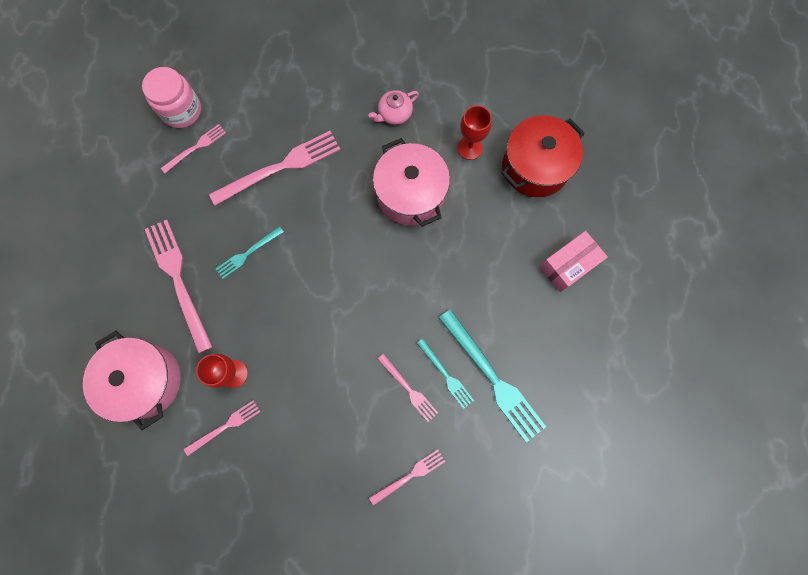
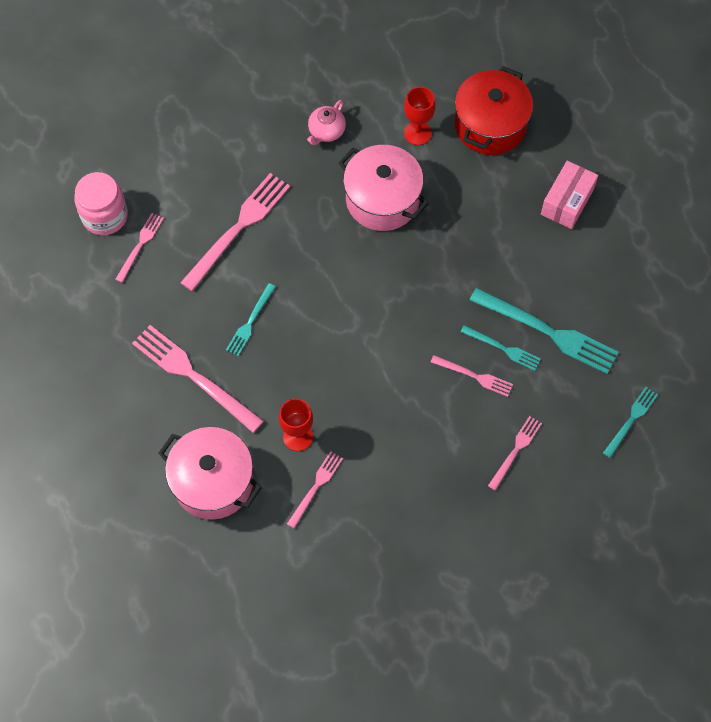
camera: 25 degrees left, 10 degrees down
none -> turquoise fork [603,387,658,458]

